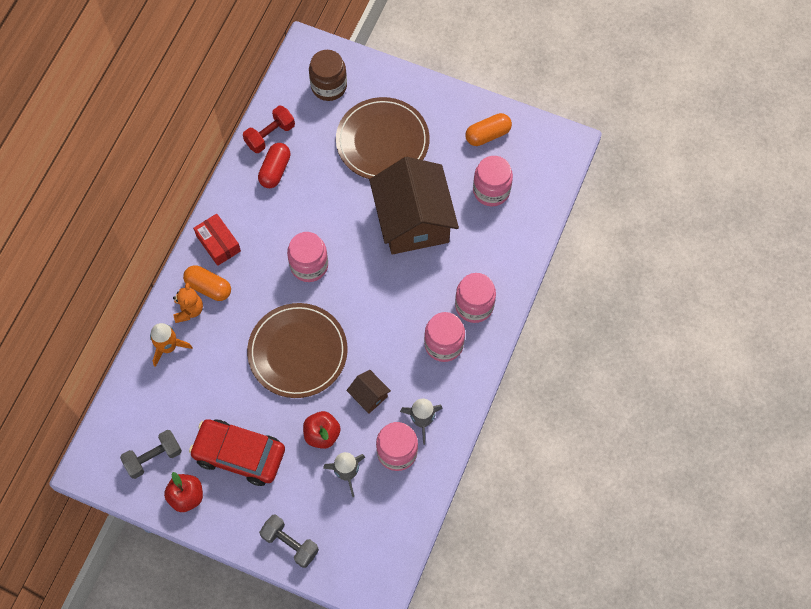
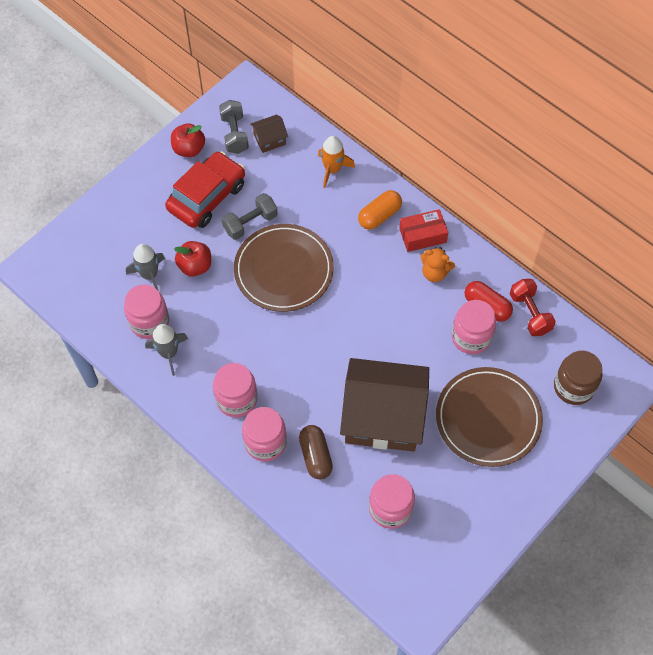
camera: 110 degrees right, 5 degrees down
orange teddy bear [173,283,203,323] -> orange teddy bear moved to [420,247,455,282]
grey dumbbell [259,514,319,568] -> grey dumbbell moved to [222,193,278,240]
pink jar [287,232,328,282] -> pink jar moved to [452,300,496,354]
brown house [346,370,391,413] -> brown house moved to [250,114,288,153]
orange capsule [466,113,512,146] -> none
none -> brown capsule [299,425,333,479]

